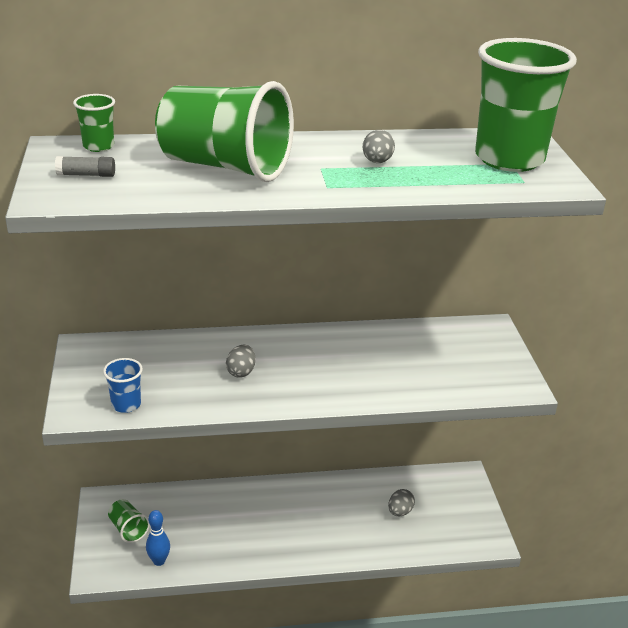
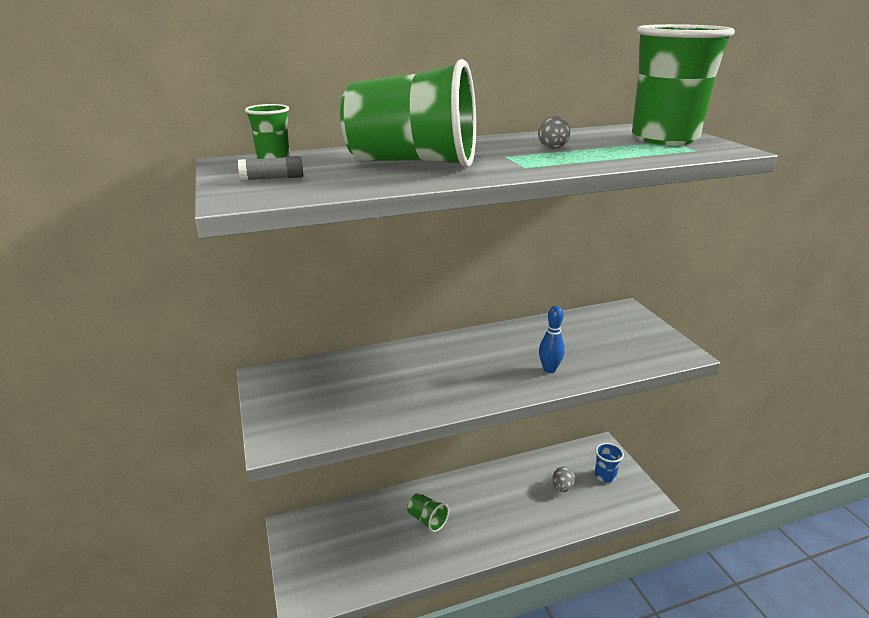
camera: 10 degrees left, 5 degrees down
blue cup [103,358,143,413] -> blue cup moved to [595,443,624,483]
green cup [108,499,150,543] -> green cup moved to [407,493,449,532]
blue bowling pin [146,510,170,566] -> blue bowling pin moved to [539,306,565,373]
grey egg [226,345,256,378] -> none

